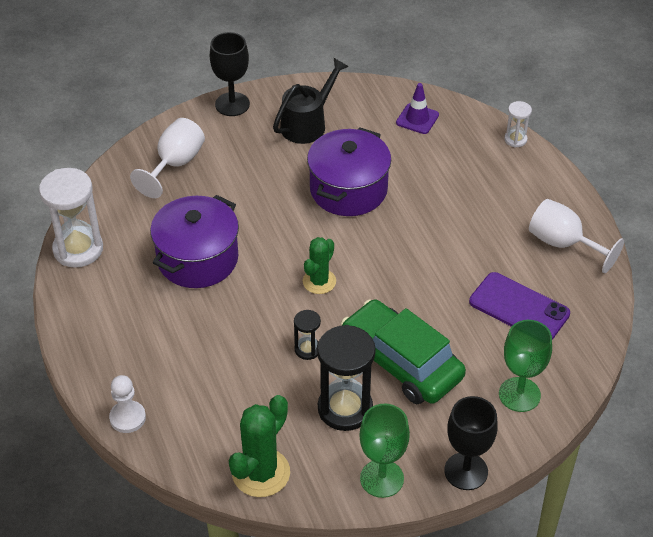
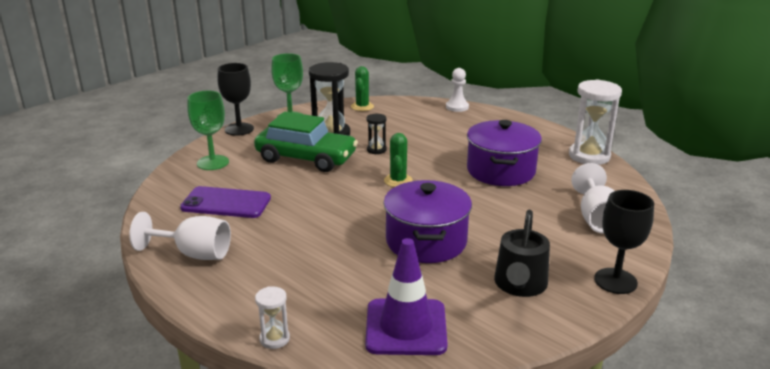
camera: 155 degrees right, 20 degrees down
green cactus [229,395,290,497] -> green cactus [351,66,374,111], size x0.65
purple traffic cone [396,83,439,134] -> purple traffic cone [365,238,448,355], size x1.74

